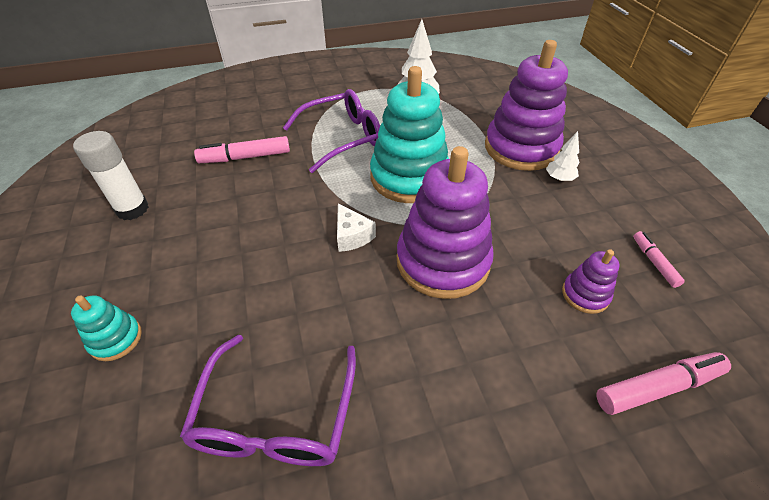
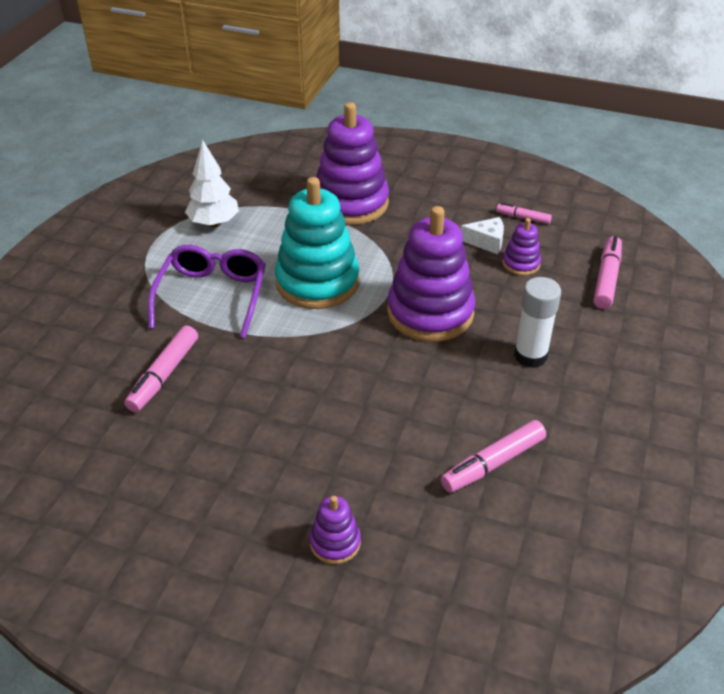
camera: 55 degrees left, 5 degrees down
turquoise stacking toy [71,295,142,361] -> purple stacking toy [309,496,361,564]
white glue stick [73,131,149,220] -> white glue stick moved to [514,277,561,368]
purple glasses [180,335,356,466] -> pink marker [441,420,546,493]
white cheese [337,203,376,252] -> white cheese moved to [461,217,504,254]
white tree [546,131,579,182] -> none

